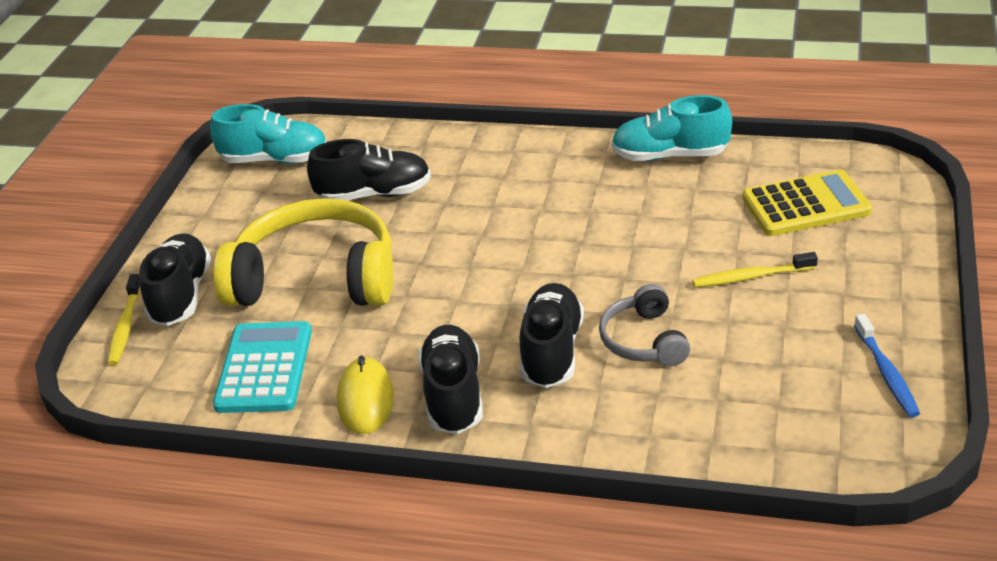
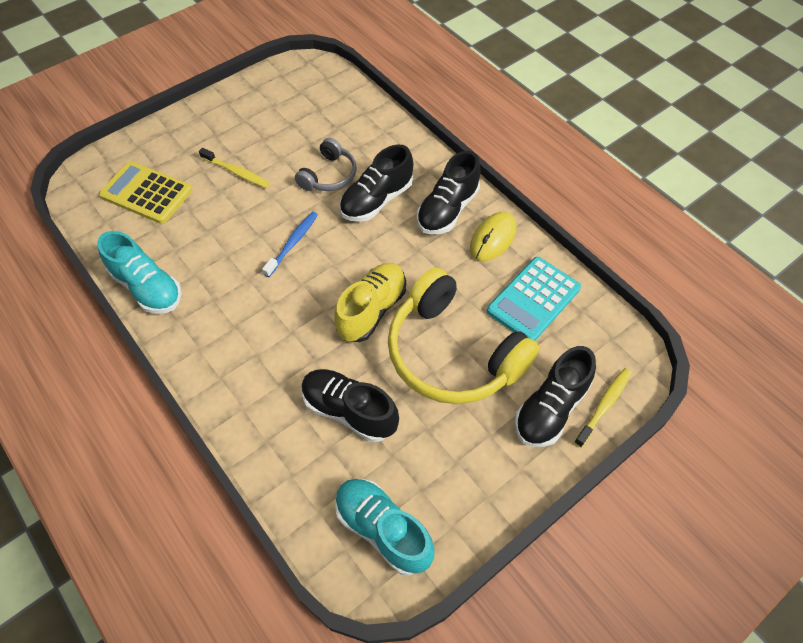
camera: 145 degrees left, 20 degrees up
blue toothbrush [854,314,920,417] -> blue toothbrush moved to [262,212,318,277]
none -> yellow shoe [334,263,406,342]

